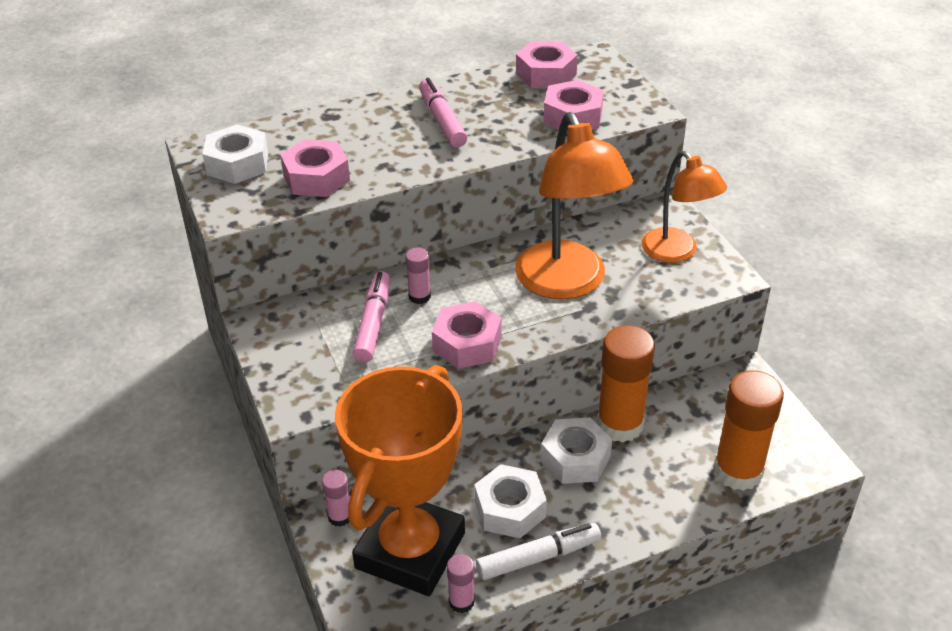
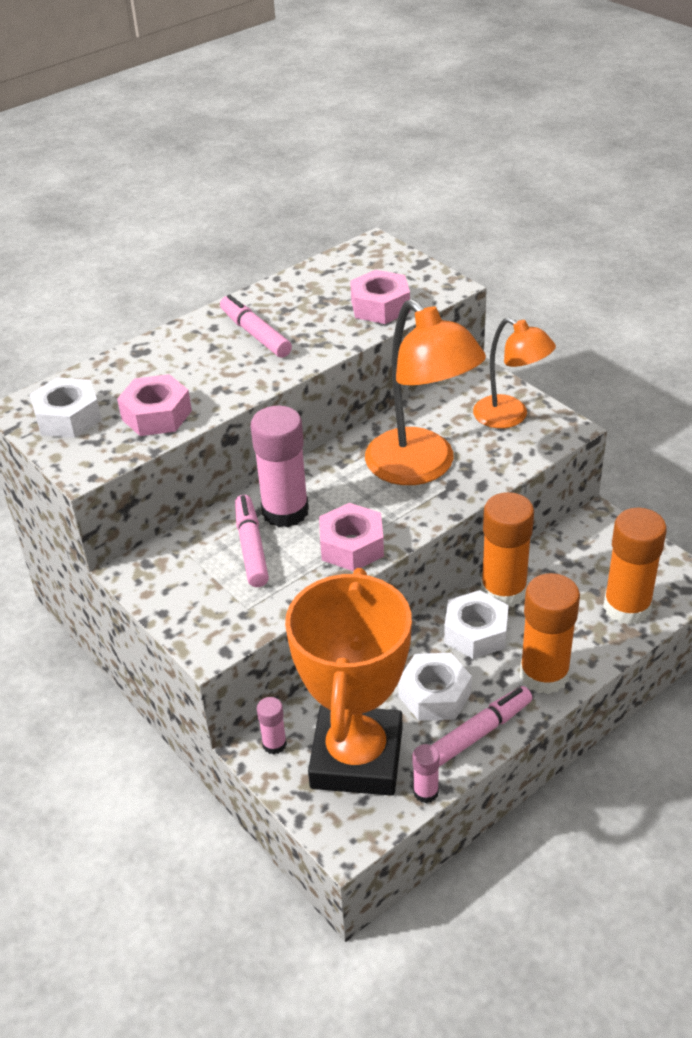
camera: 15 degrees left, 0 degrees up
pink glue stick [406,248,431,304] -> pink glue stick [251,406,309,527], size x2.09
white marker [476,523,601,580] -> pink marker [432,686,533,766]
pink nut [516,41,578,88] -> none
none -> orange glue stick [520,573,580,694]

